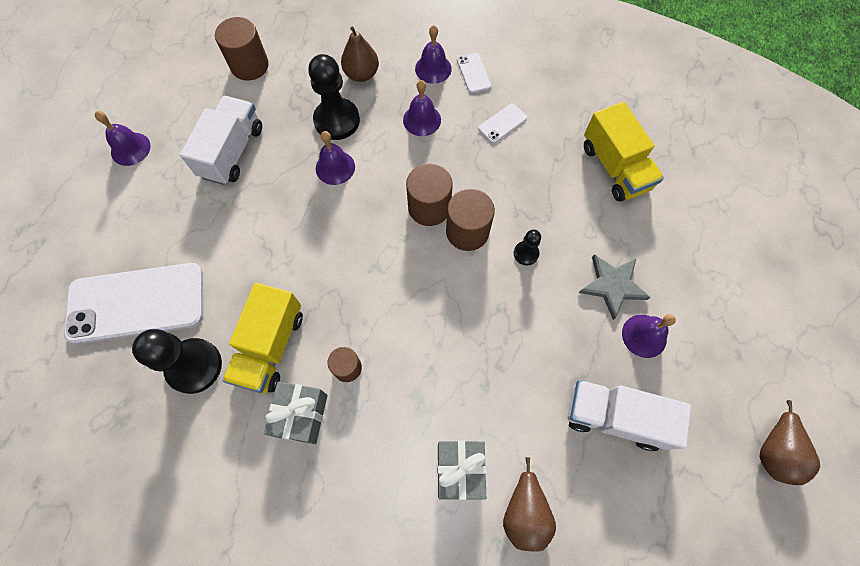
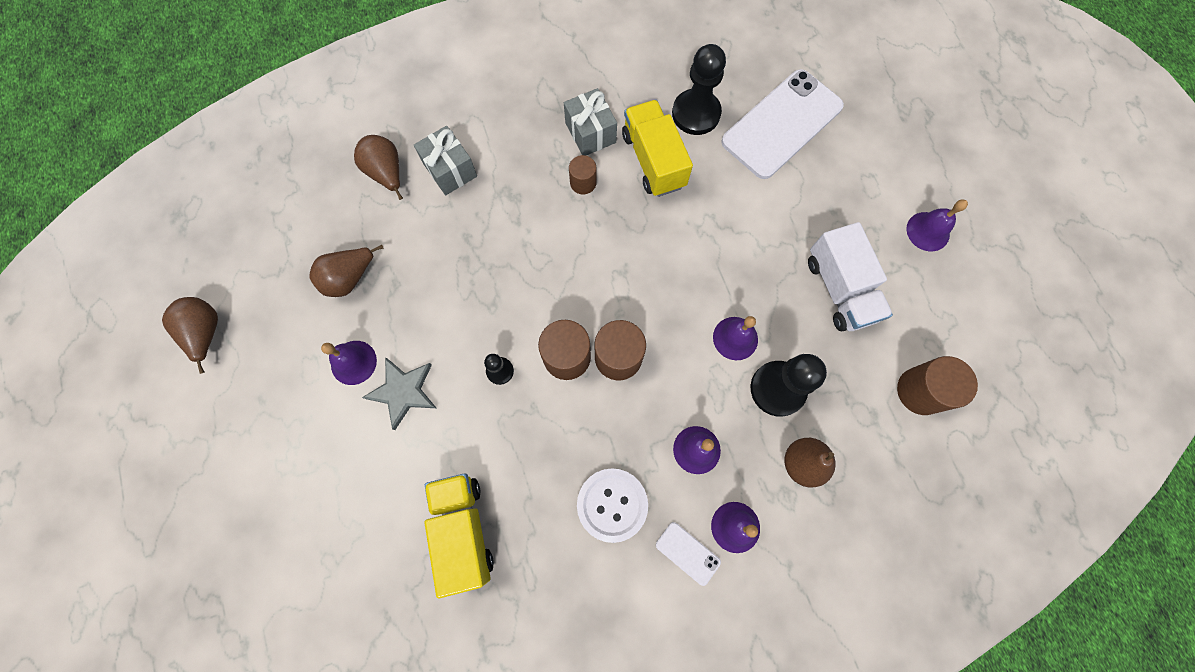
camera: 145 degrees right, 5 degrees up
white phone [478,104,527,143] -> white button [577,468,648,543]
white truck [568,380,691,451] -> brown pear [309,245,383,297]
yellow truck [584,102,664,201] -> yellow truck turned 45 degrees clockwise [425,474,494,598]

